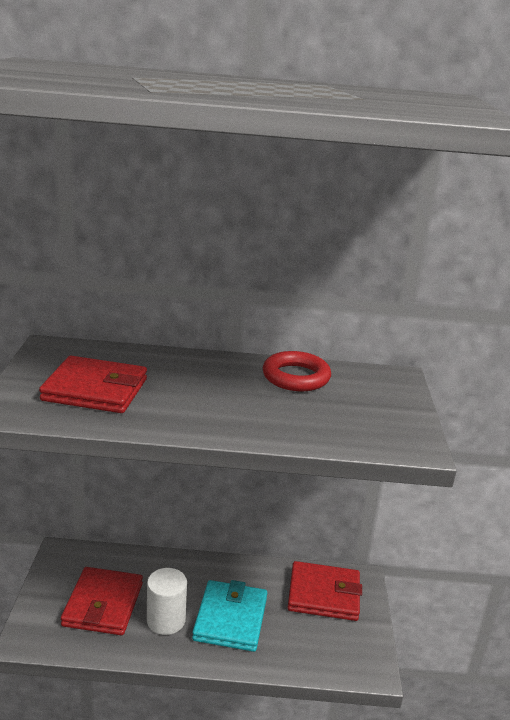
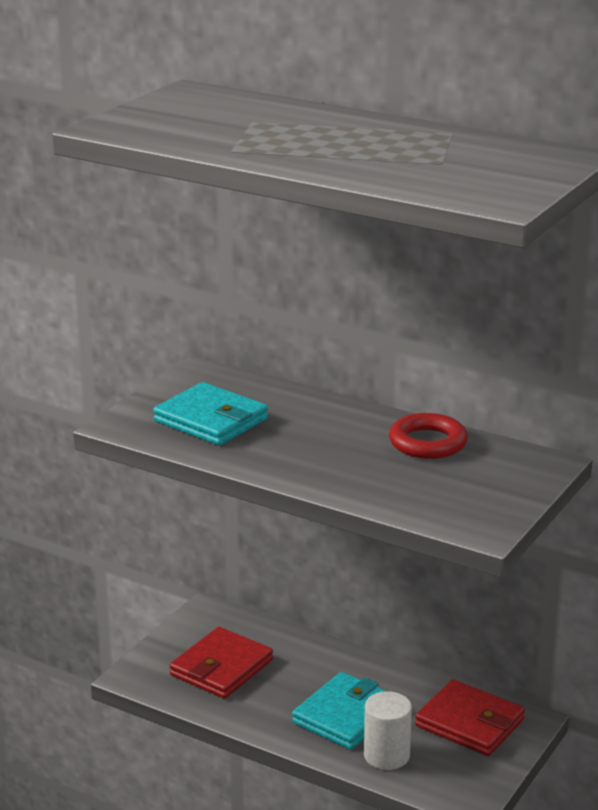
camera: 30 degrees right, 0 degrees up
red wallet [39,356,147,413] -> turquoise wallet [153,382,268,445]
white cylinder [147,568,187,635] -> white cylinder moved to [364,691,412,770]

